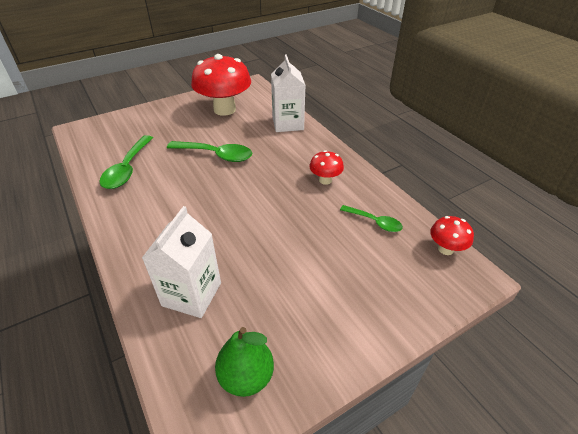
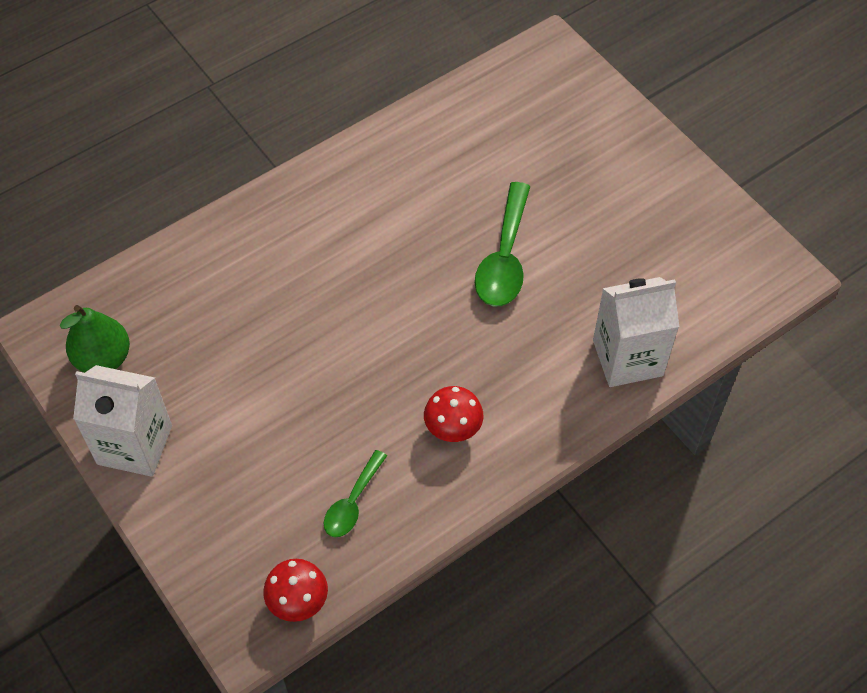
camera: 85 degrees right, 15 degrees up
green spoon [99,135,153,189] -> none
white carton [142,206,221,318] -> white carton moved to [73,365,172,477]
red mushroom [191,54,251,116] -> none

